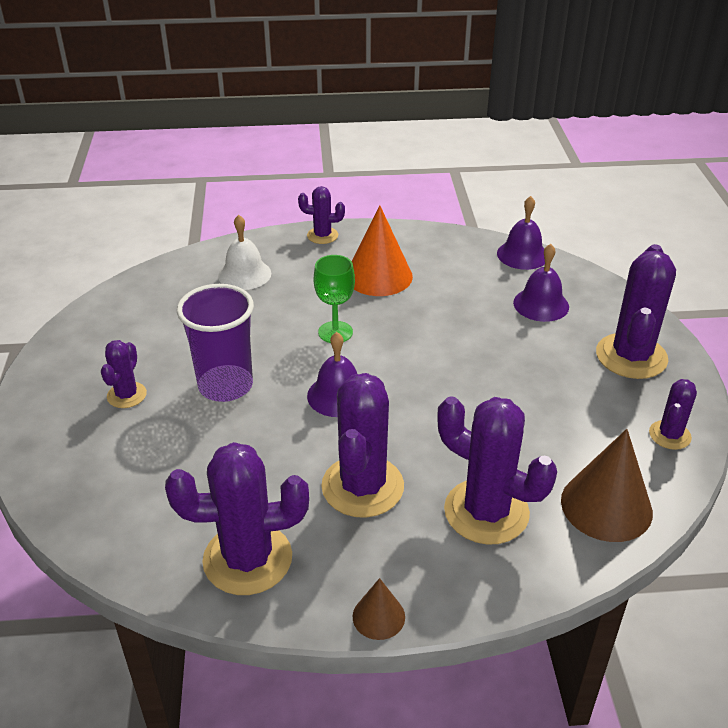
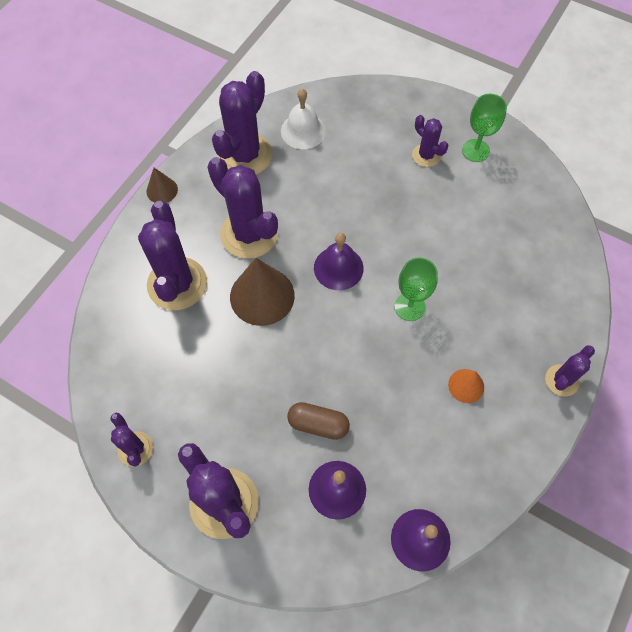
camera: 125 degrees right, 25 degrees up
purple cup [177,284,254,402] -> none
white bell [218,215,271,290] -> white bell moved to [281,89,326,149]
orange cone [352,206,413,296] -> orange cone [448,369,484,403], size x0.52
purple cactus [437,396,557,545] -> purple cactus turned 75 degrees counterclockwise [138,201,207,310]
brown cone [561,429,653,542] -> brown cone moved to [230,258,295,326]
none -> brown capsule [287,402,350,440]
none -> green goblet [462,94,507,162]

